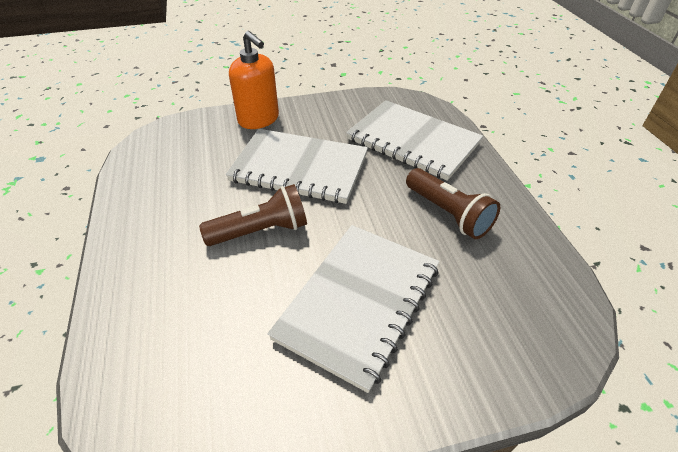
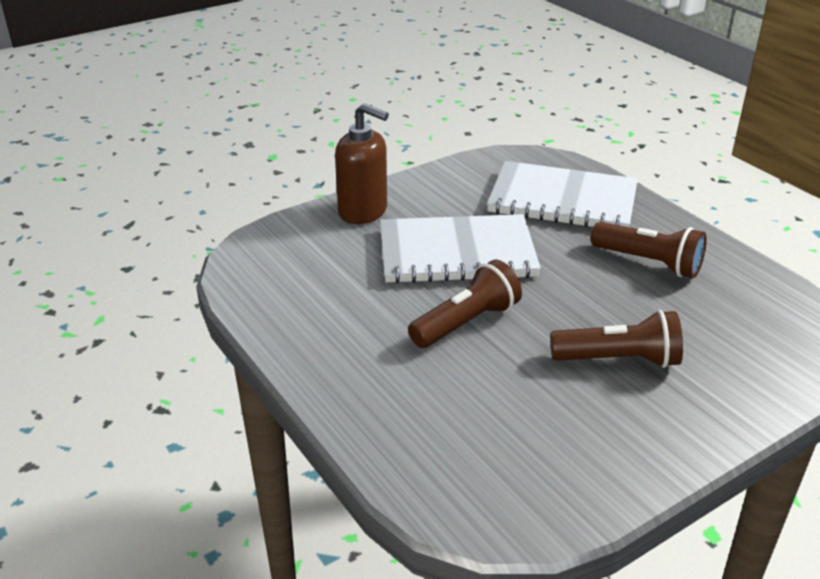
camera: 20 degrees left, 10 degrees down
orange soap dispenser [229,31,279,129] -> brown soap dispenser [335,103,389,224]
white notebook [268,225,439,393] -> brown flashlight [550,310,683,368]

